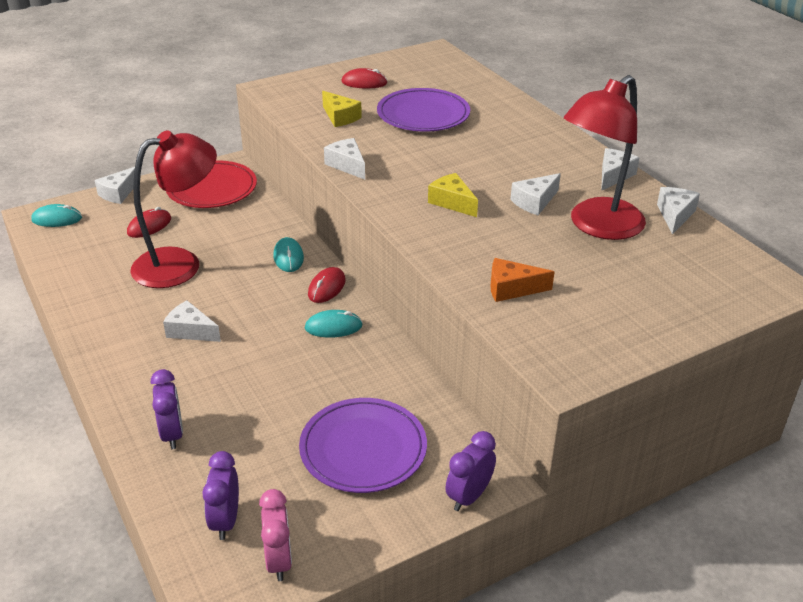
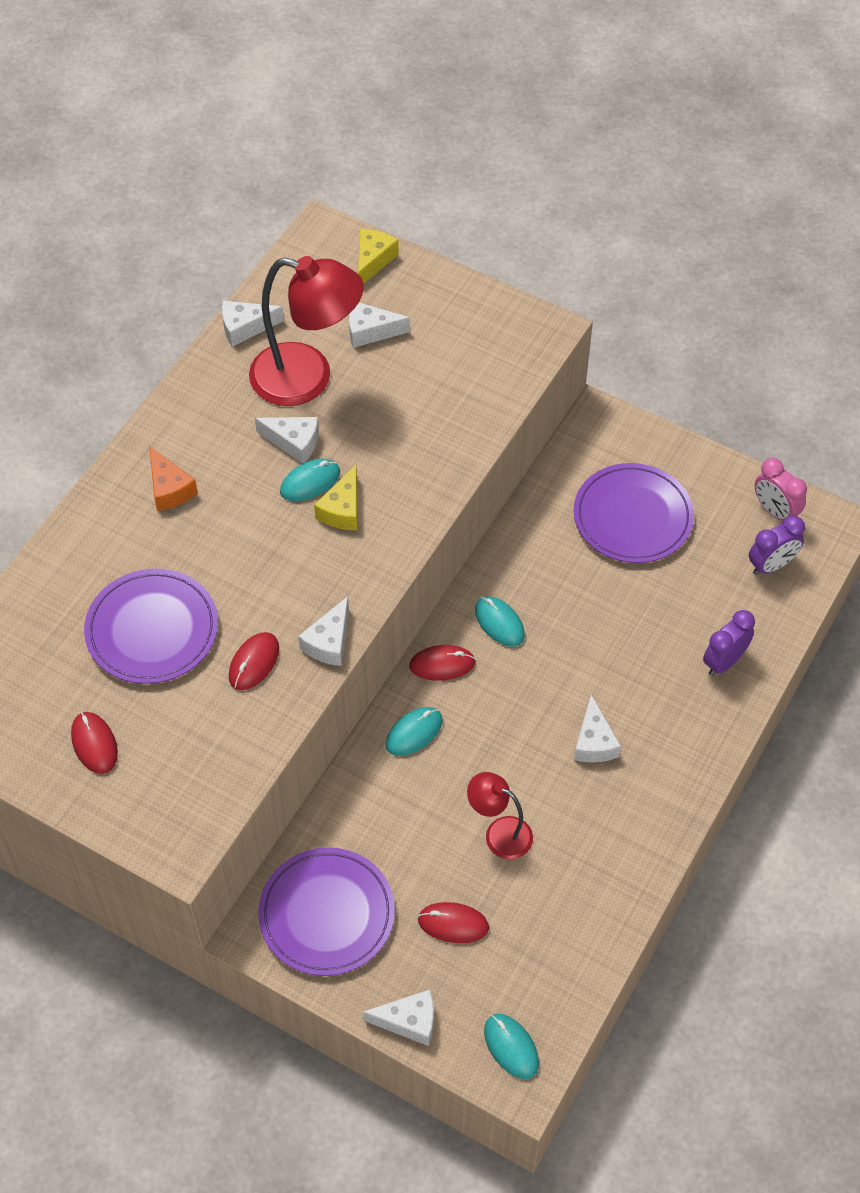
camera: 120 degrees left, 20 degrees up
red lamp [130,130,217,288] -> red lamp [467,772,533,859], size x0.53
red plate [166,160,257,208] -> purple plate [258,847,395,976]
pink clock [259,489,292,581] -> pink clock turned 90 degrees counterclockwise [755,458,807,521]
yellow cheese [322,91,362,127] -> yellow cheese moved to [358,229,399,284]
purple clock [445,431,496,511] -> none
orange cheese [490,258,554,302] -> orange cheese moved to [149,446,198,511]
white cheese [601,148,639,191] -> white cheese moved to [349,302,410,348]
none -> red mouse [229,632,279,690]
none -> turquoise mouse [280,459,340,501]

